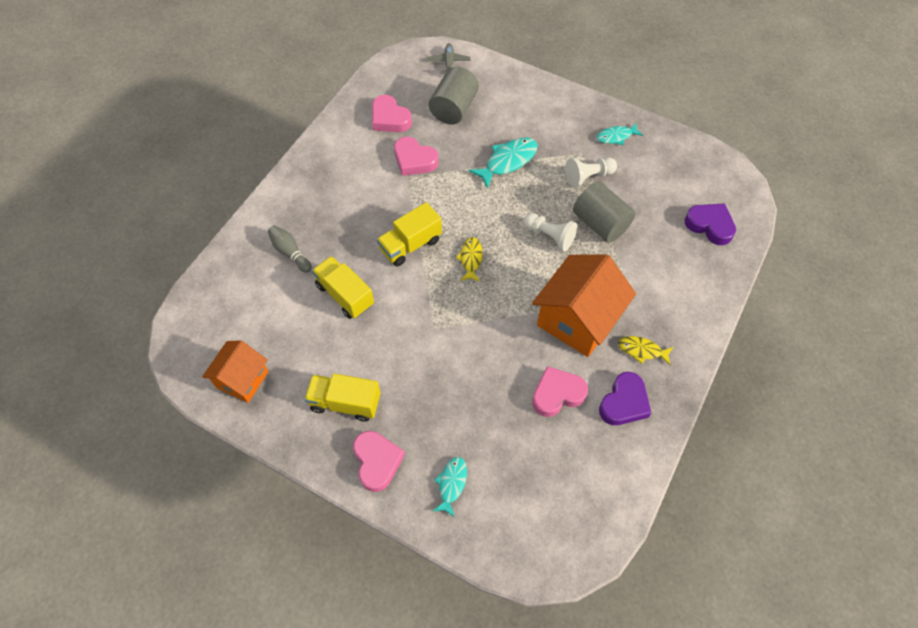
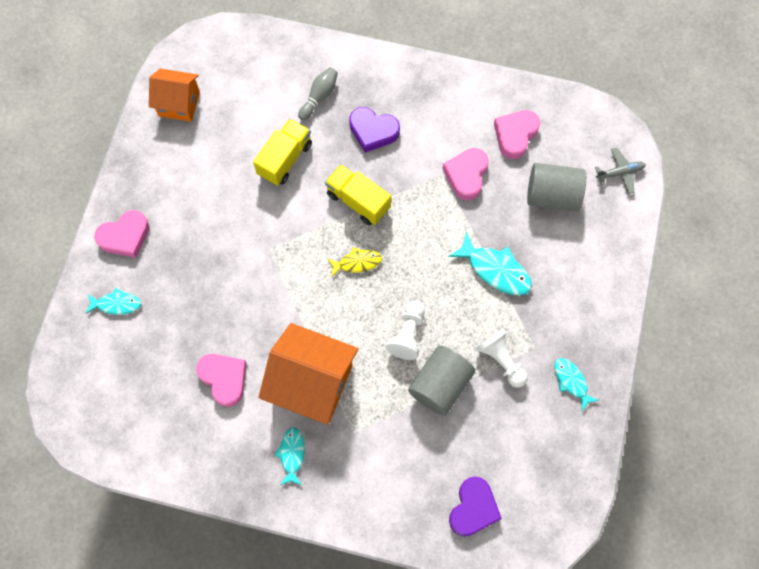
camera: 75 degrees right, 10 degrees up
yellow truck [304,373,381,422] -> none
purple heart [599,372,651,425] -> purple heart moved to [349,107,400,153]
yellow fish [618,336,673,365] -> turquoise fish [274,427,305,485]

